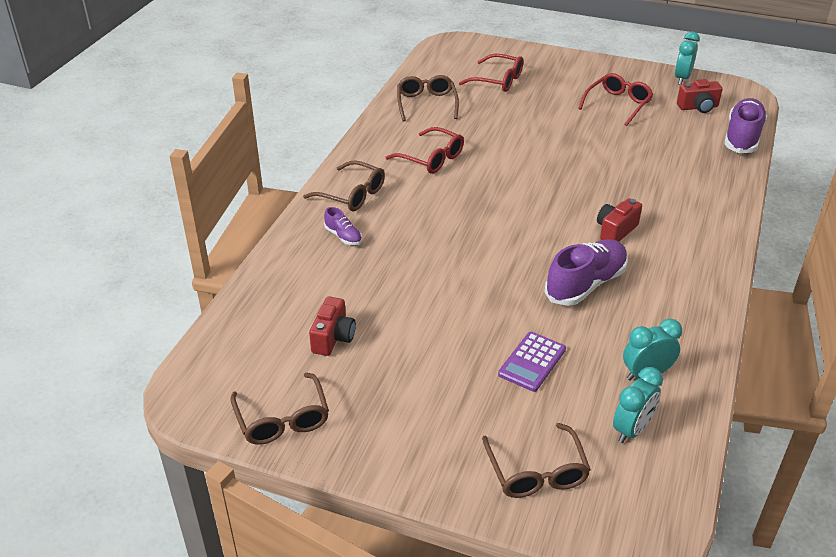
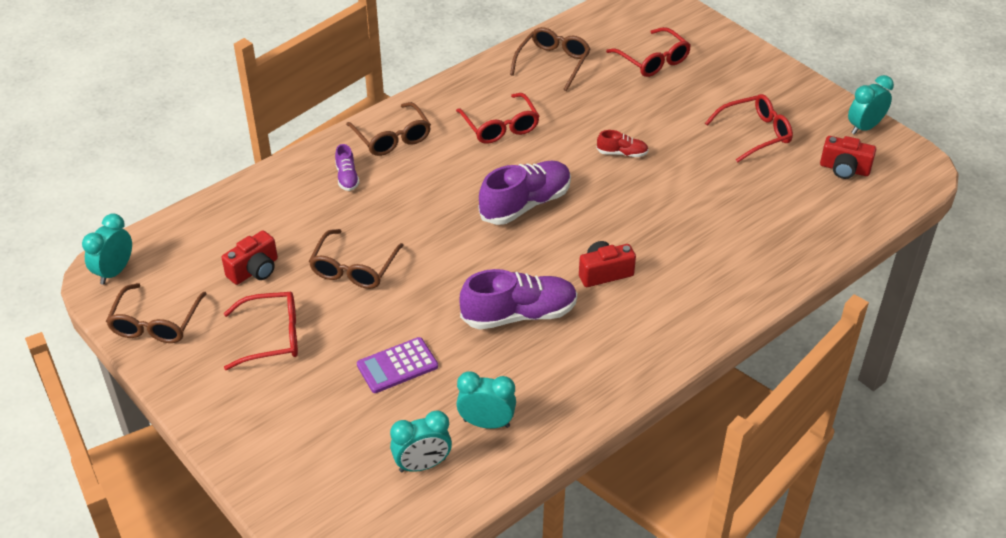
camera: 30 degrees right, 5 degrees up
brown glasses [482,423,591,498] -> brown glasses moved to [309,229,404,289]
purple shoe [724,98,767,153] -> purple shoe moved to [479,161,571,225]
none -> turquoise clock [82,213,132,285]
none -> red glasses [224,292,298,370]
none -> red shoe [597,130,649,157]

